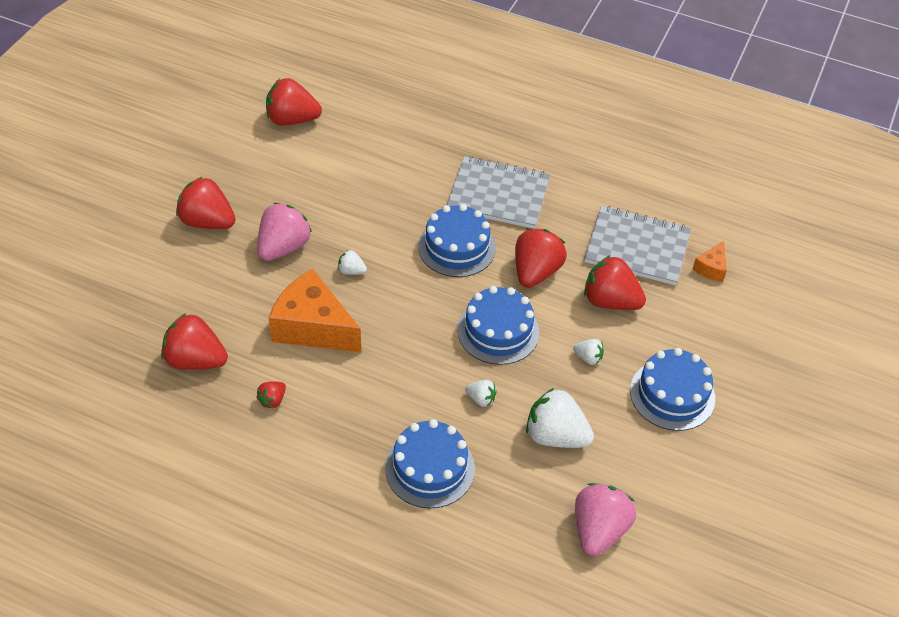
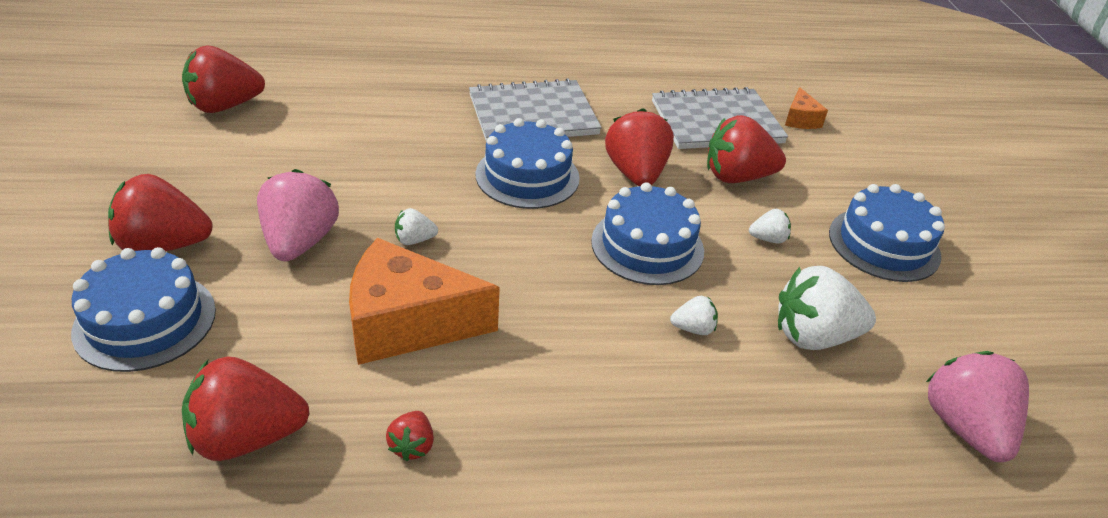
camera: 30 degrees left, 10 degrees down
blue cake [385,419,475,508] -> blue cake moved to [71,247,216,372]

